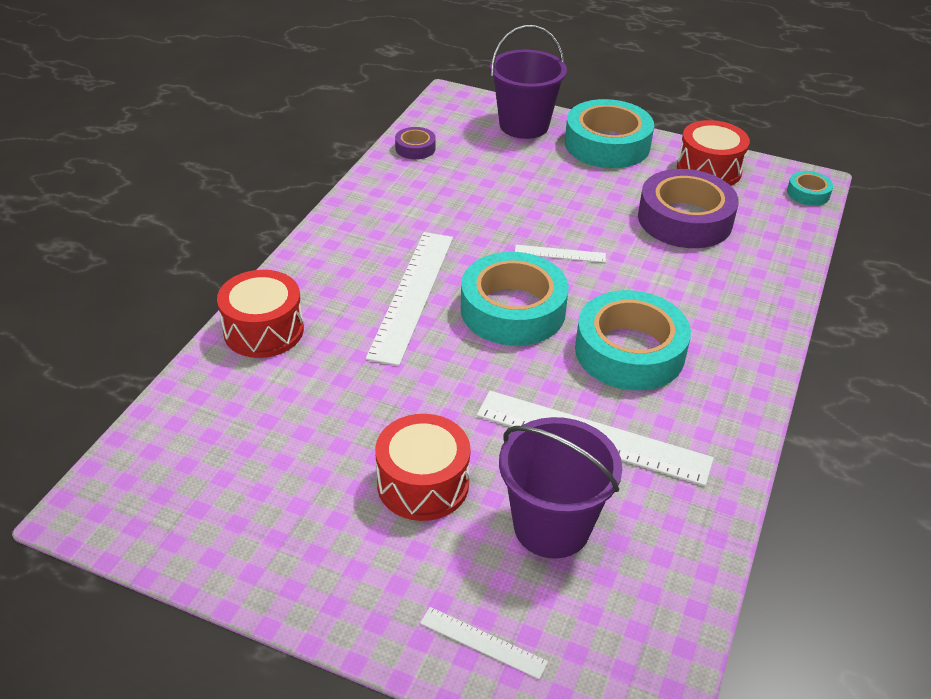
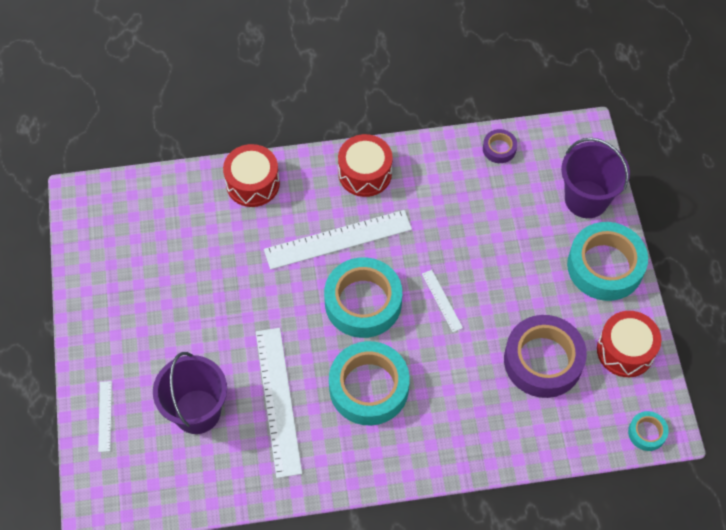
camera: 60 degrees right, 20 degrees up
red drum [375,414,471,521] -> red drum moved to [338,134,393,197]

